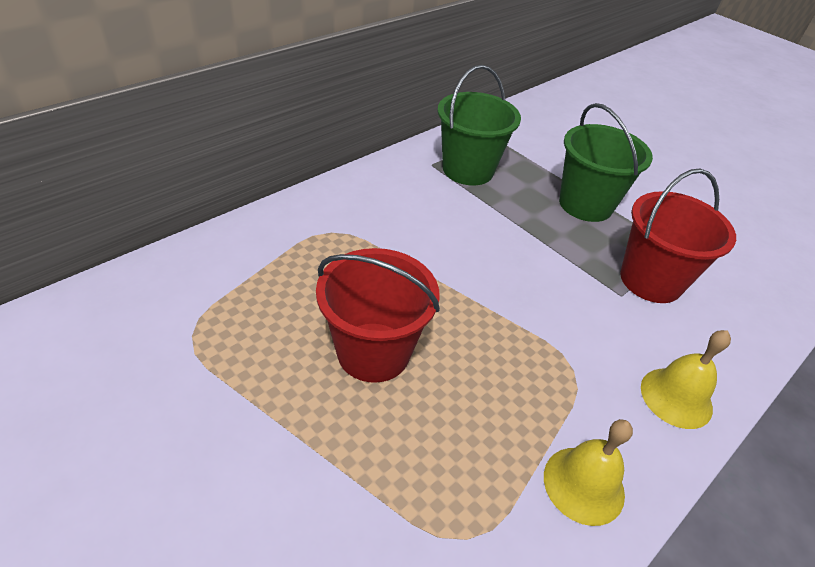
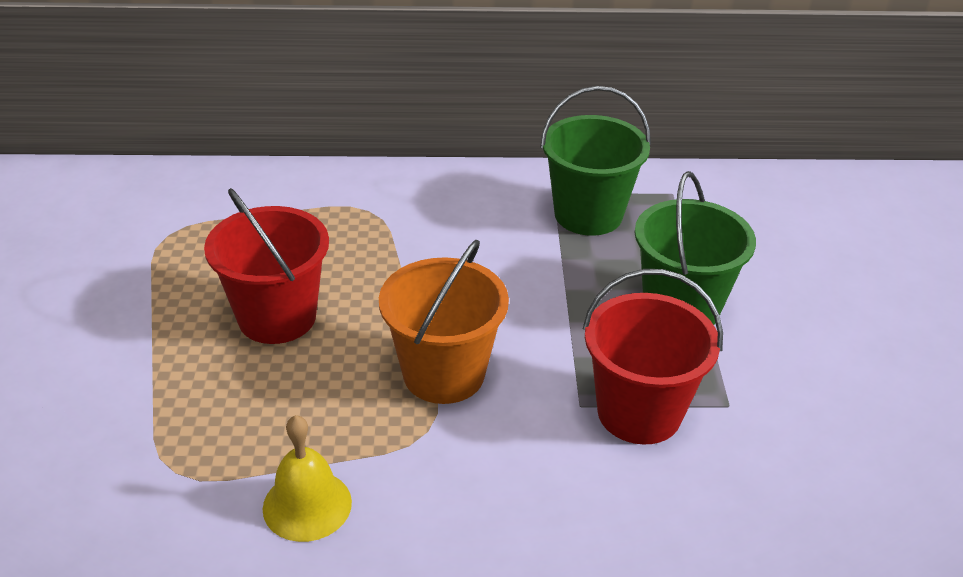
camera: 45 degrees right, 5 degrees down
yellow bell [641,330,731,429] -> none
none -> orange bucket [379,240,509,404]

